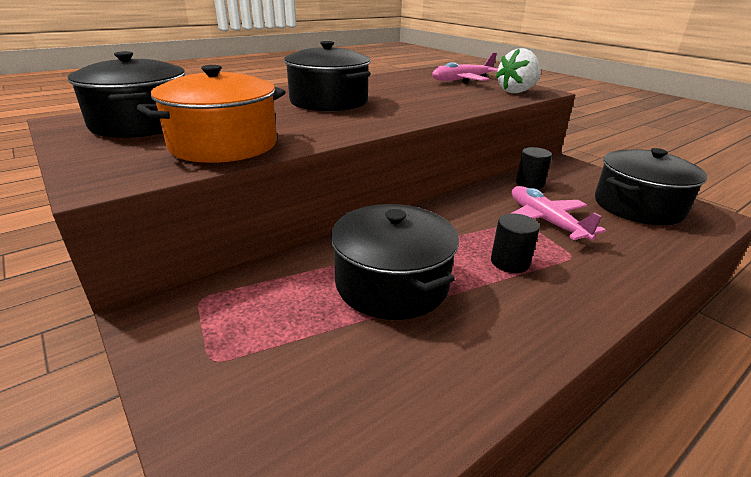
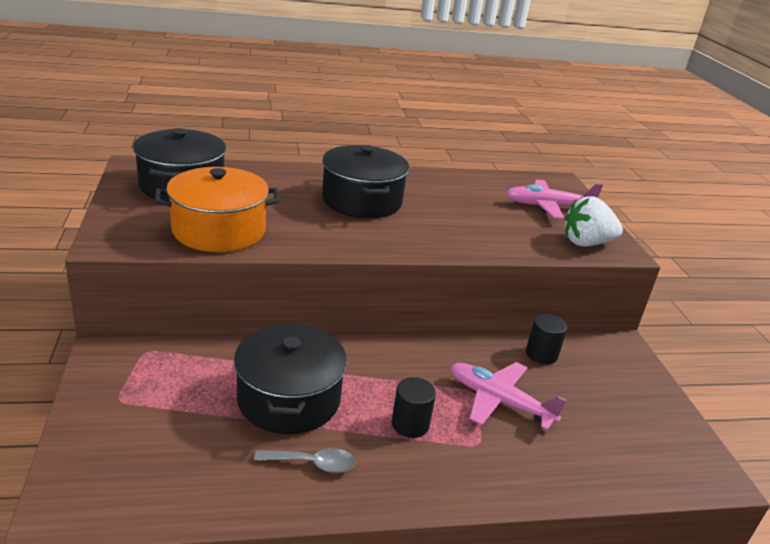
camera: 25 degrees right, 0 degrees up
pink plane [510,186,606,241] -> pink plane turned 60 degrees counterclockwise [451,362,567,430]
black pot [595,148,707,225] -> none
none -> grey spoon [254,448,356,473]

